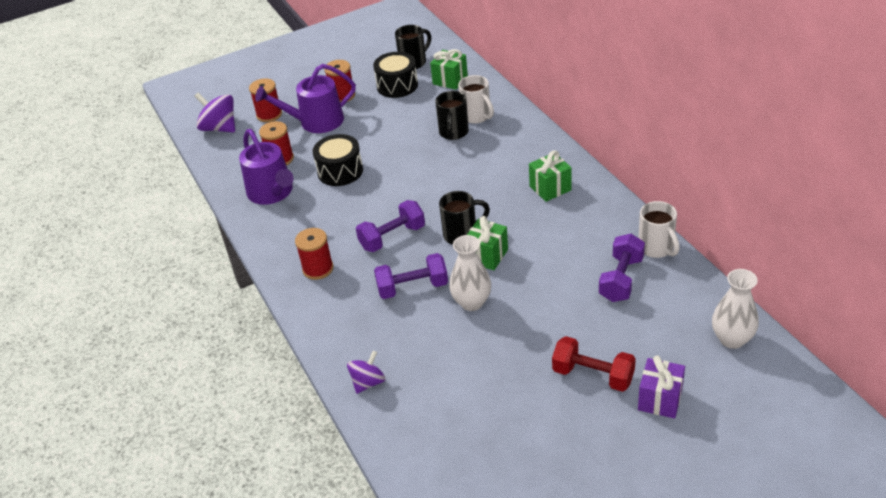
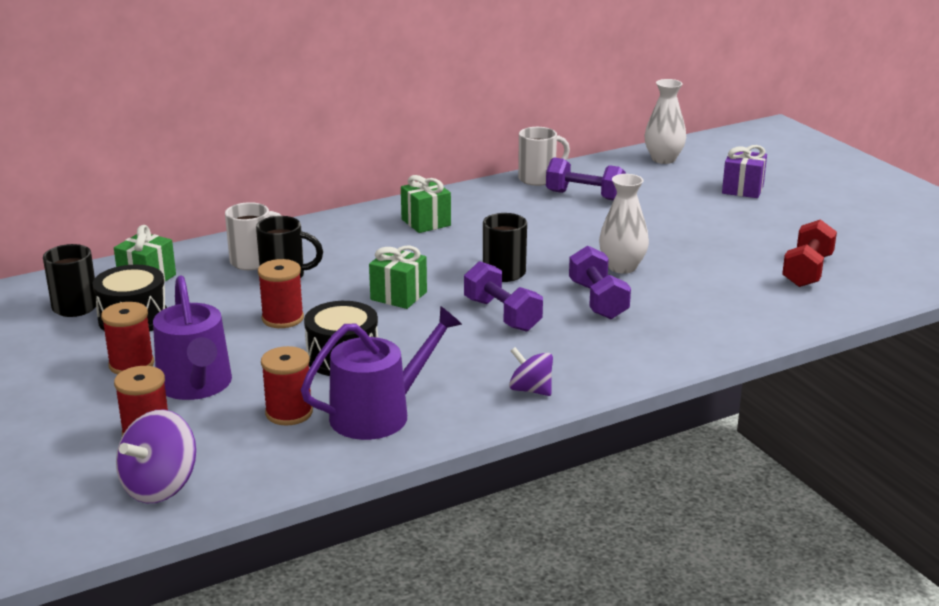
camera: 95 degrees left, 15 degrees down
red spool [295,228,333,280] -> red spool moved to [258,259,304,328]
purple spinning top [347,351,385,394] -> purple spinning top moved to [509,347,553,396]
green gift [467,216,508,270] -> green gift moved to [369,246,427,309]
red dumbbell [552,336,636,392] -> red dumbbell moved to [782,219,837,287]

